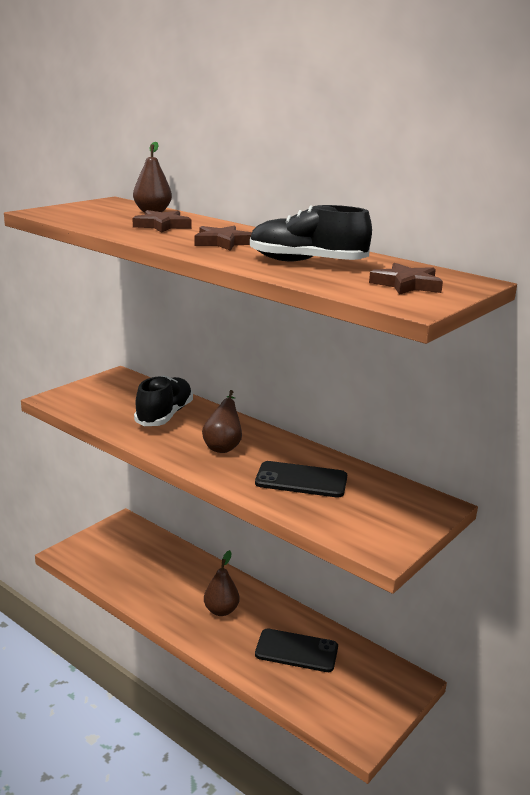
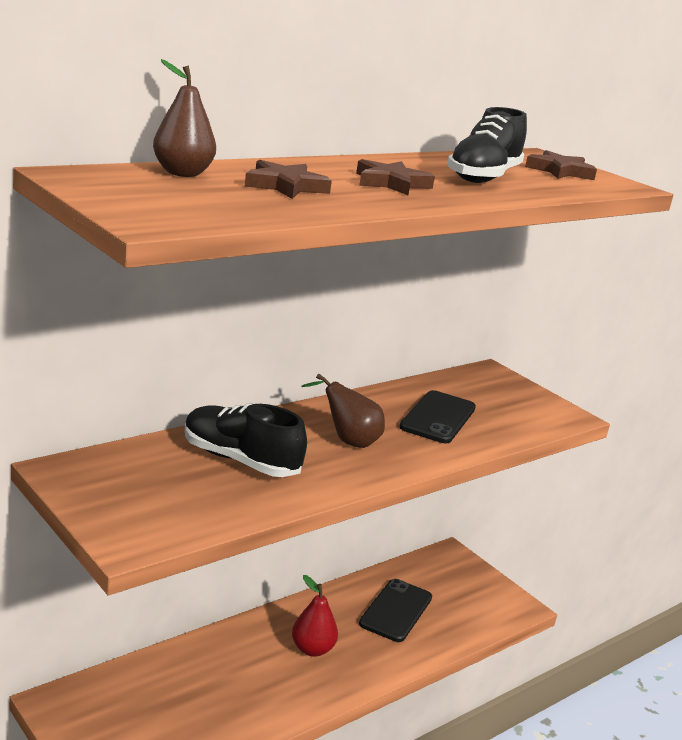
camera: 80 degrees left, 0 degrees up
brown pear [204,550,239,616] -> red pear [292,575,338,657]

